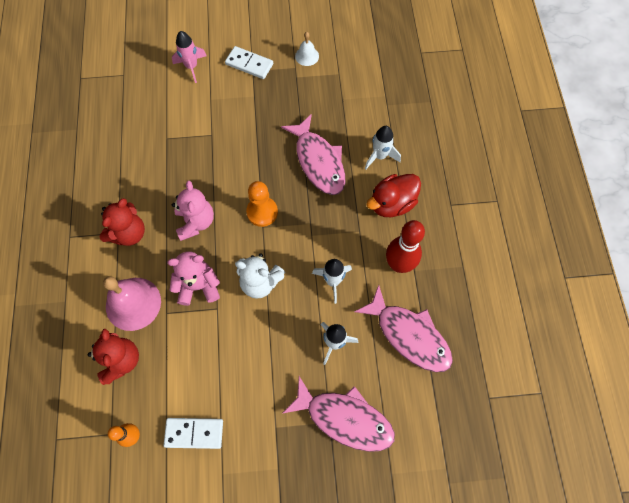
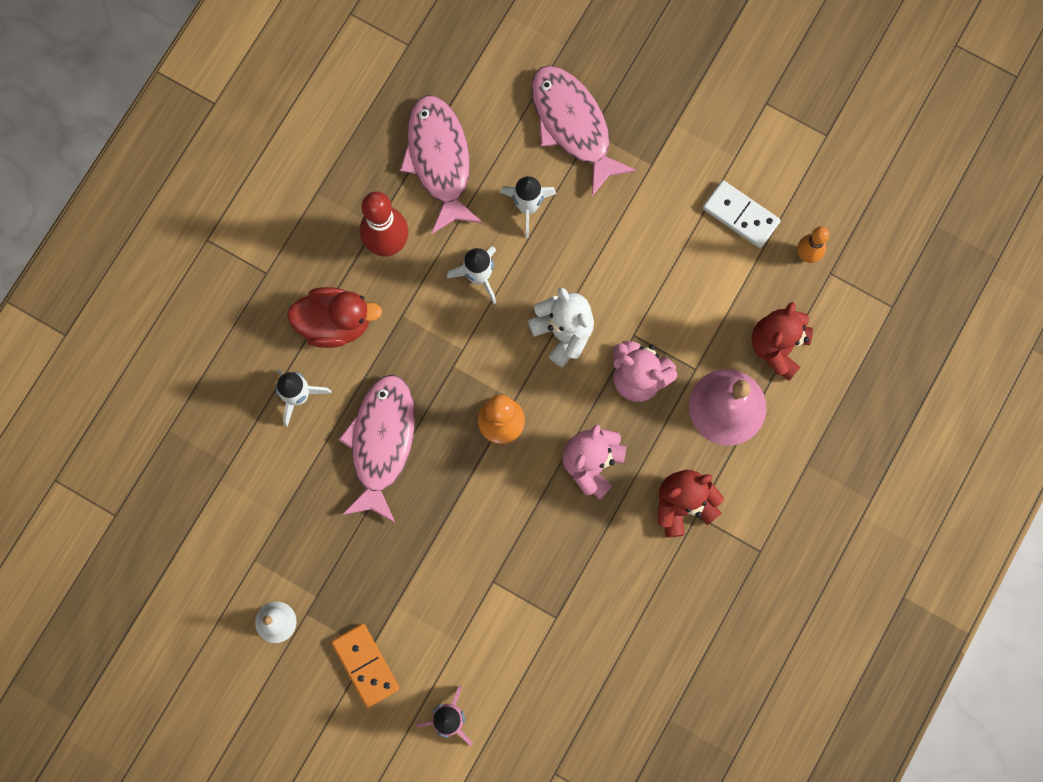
camera: 145 degrees left, 10 degrees up
white domino [225,46,273,79] -> orange domino [331,623,400,708]

